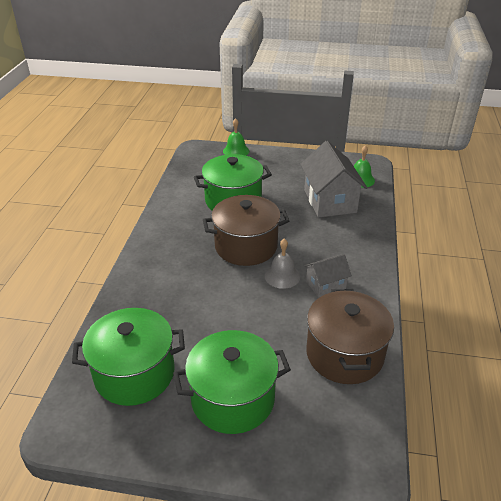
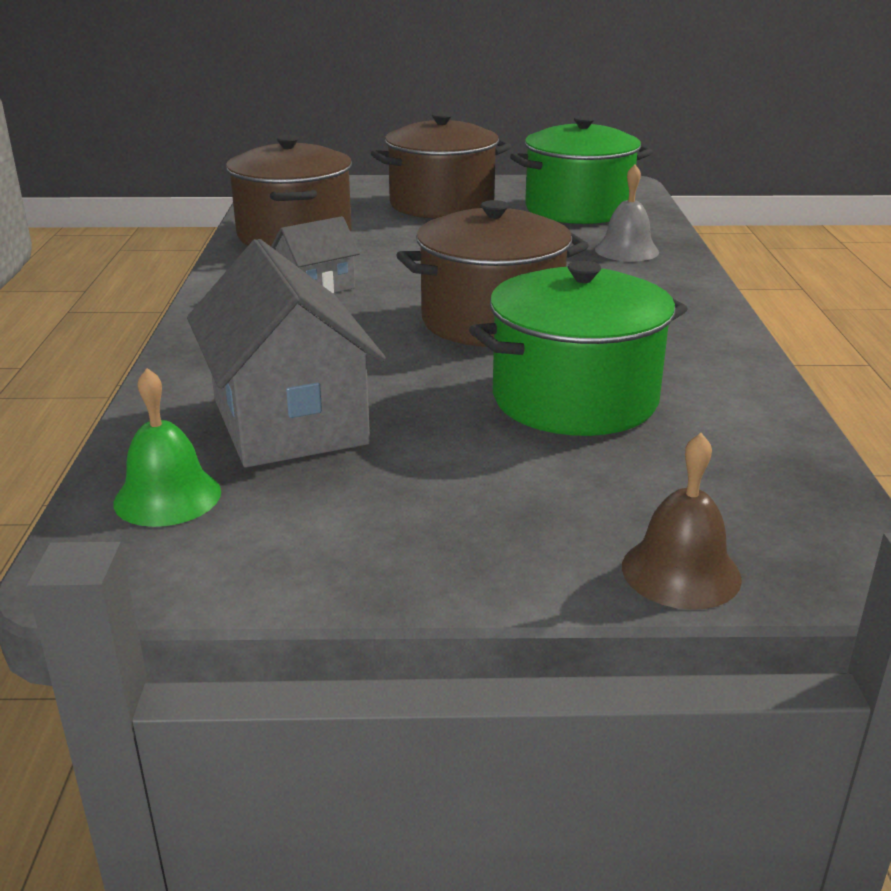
camera: 170 degrees right, 10 degrees down
green pot [173,330,291,434] -> brown pot [371,112,511,219]
green bell [223,118,249,156] -> brown bell [622,433,742,610]
grey bell [265,239,300,289] -> grey bell moved to [595,164,659,261]

